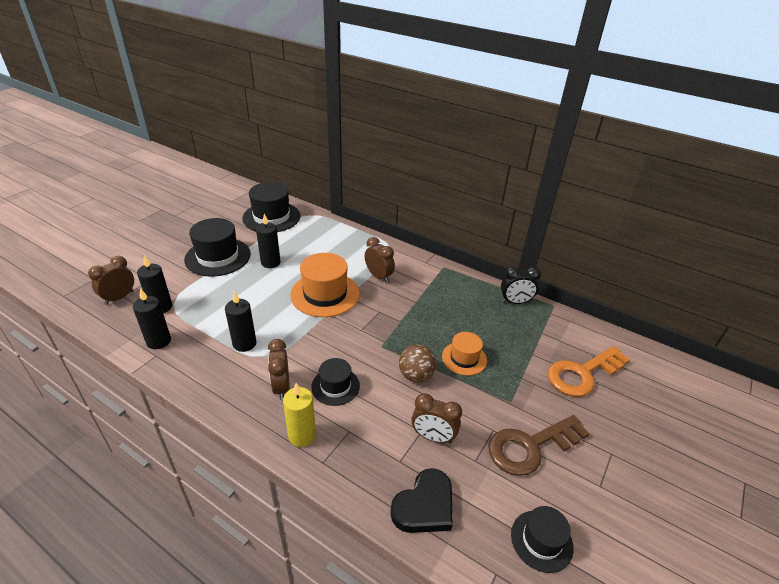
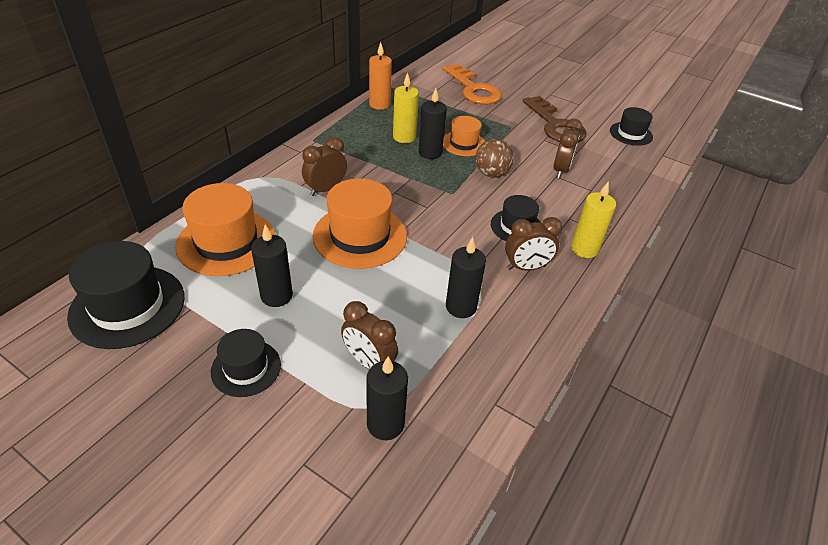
camera: 90 degrees left, 5 degrees up
brown clock [88,256,134,305] -> brown clock moved to [341,301,398,369]
black candle [133,288,171,349] -> black candle moved to [419,88,447,159]
black hat [184,218,251,277] -> black hat [211,329,281,397], size x0.58
black heart [390,468,453,533] -> none
black clock [501,267,541,304] -> orange candle [369,42,392,110]
none -> orange hat [175,183,276,276]
none -> yellow candle [393,72,419,143]

